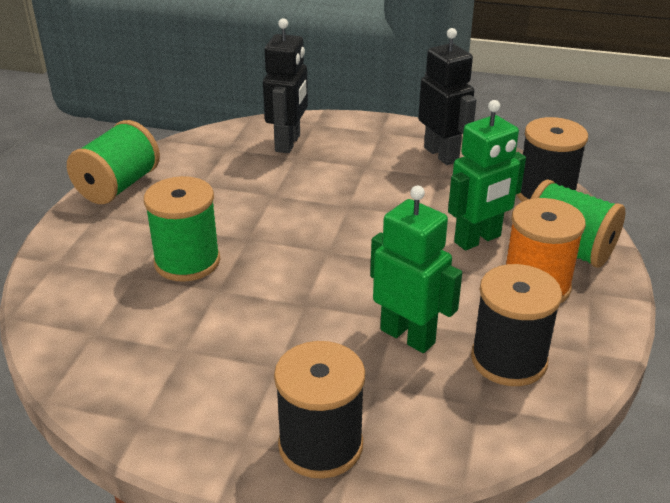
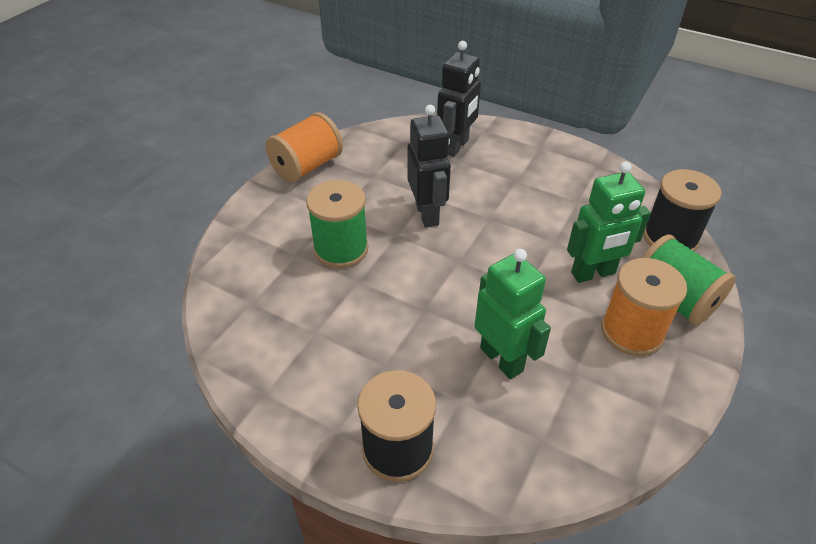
camera: 15 degrees right, 10 degrees up
green spool [67,120,160,204] -> orange spool [265,112,343,182]
black robot [418,28,476,165] -> black robot moved to [407,105,451,228]
black spool [471,264,562,386] -> none

